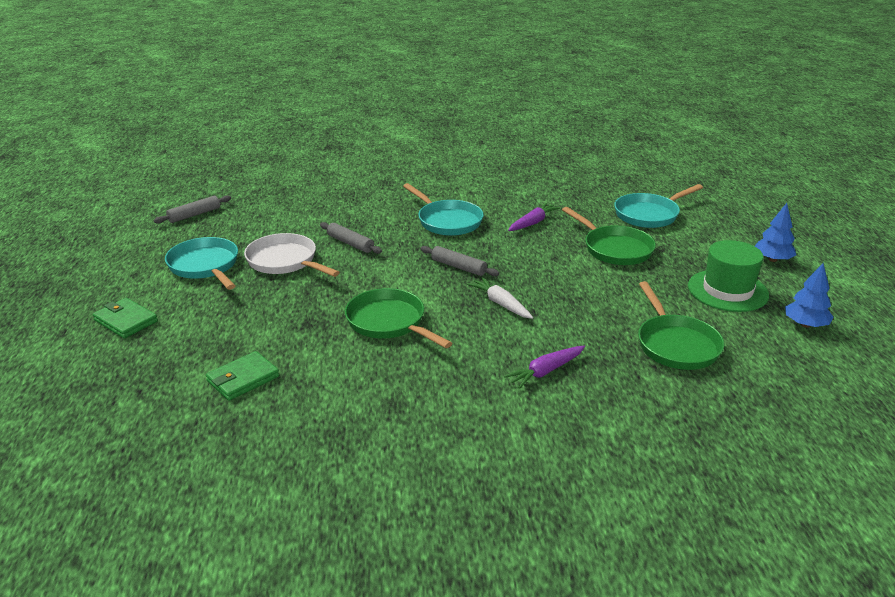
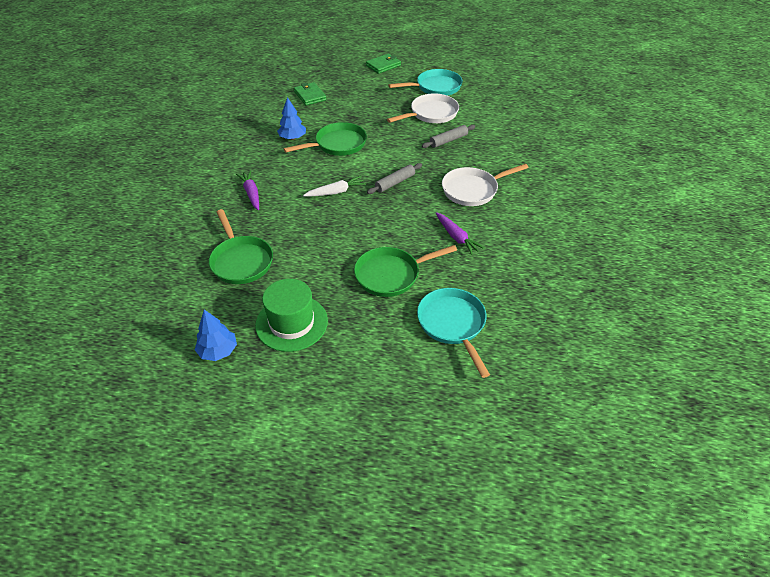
camera: 105 degrees right, 15 degrees up
grey rolling pin [153,195,231,223] -> none
turquoise pan [403,183,484,236] -> white pan [442,164,529,206]
green pan [638,281,724,370] -> green pan turned 120 degrees counterclockwise [209,209,273,284]
blue tree [755,203,796,262] -> blue tree moved to [277,97,306,140]

